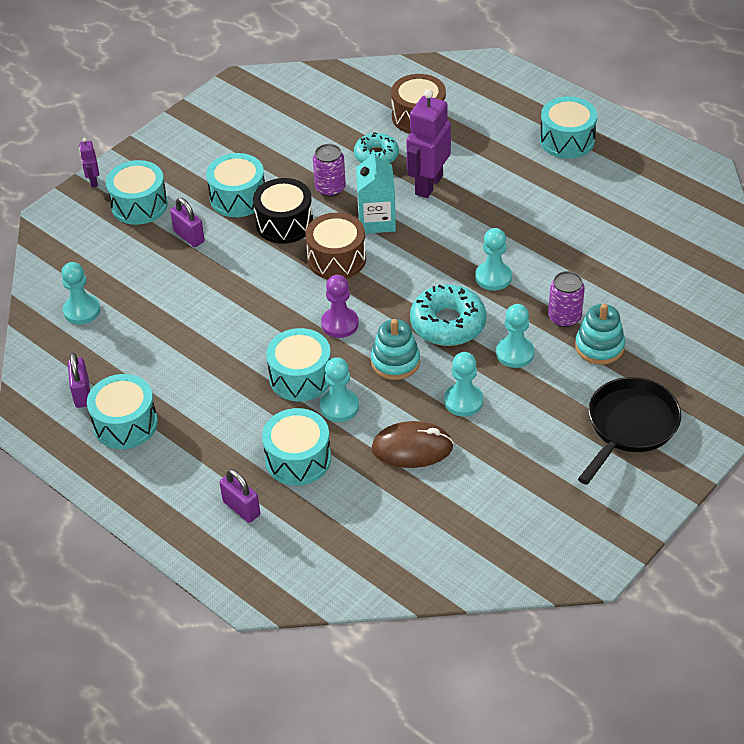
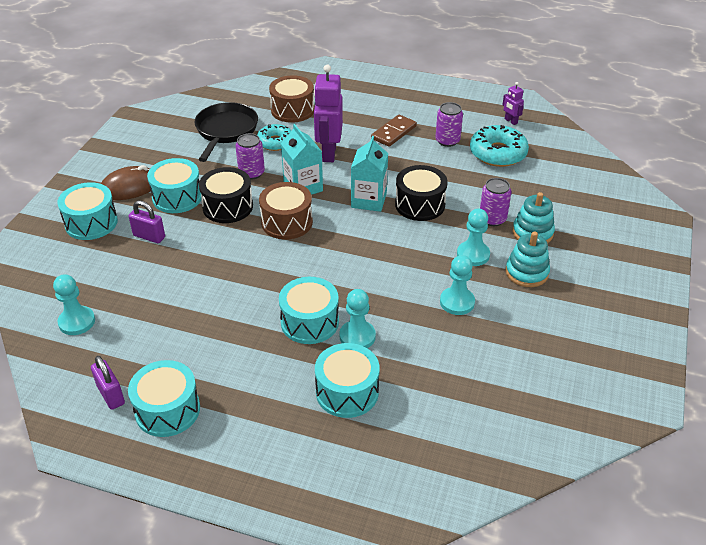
camera: 25 degrees left, 5 degrees down
purple robot [79,138,99,187] -> purple robot moved to [502,82,524,125]
purple padlock [219,469,260,523] -> none
purple pawn [321,275,359,338] -> none
turquoise stacking toy [371,319,420,380] -> turquoise stacking toy moved to [505,232,550,287]
brown mouse [372,421,454,468] -> brown mouse moved to [101,165,151,200]
turquoise donut [410,285,486,346] -> turquoise donut moved to [470,125,529,167]
turquoise pawn [475,228,512,291] -> black drum [395,165,448,221]
turquoise drum [540,96,597,159] -> none
black pan [578,377,681,485] -> black pan moved to [194,102,258,162]
none -> turquoise carton [351,136,388,212]
none -> brown domino [371,115,417,147]
none -> purple can [435,102,463,147]

